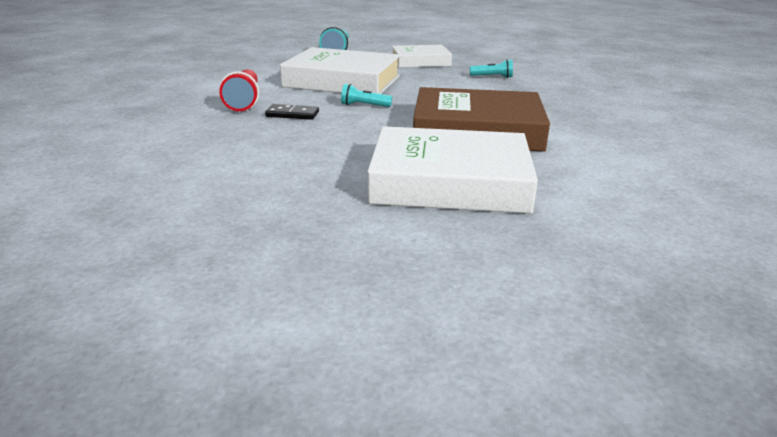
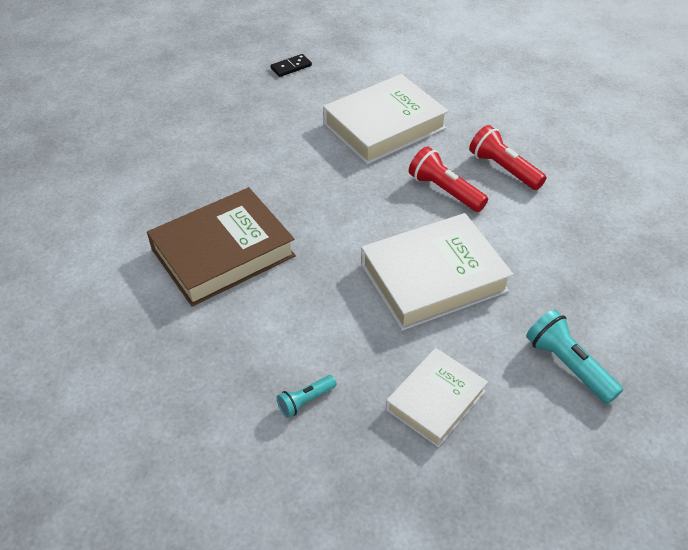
camera: 140 degrees right, 20 degrees up
black domino [265,104,319,120] -> black domino moved to [271,54,312,77]
turquoise flashlight [341,84,392,107] -> none
white book [367,126,538,214] -> white book moved to [323,74,448,164]
none -> red flashlight [469,125,547,190]

